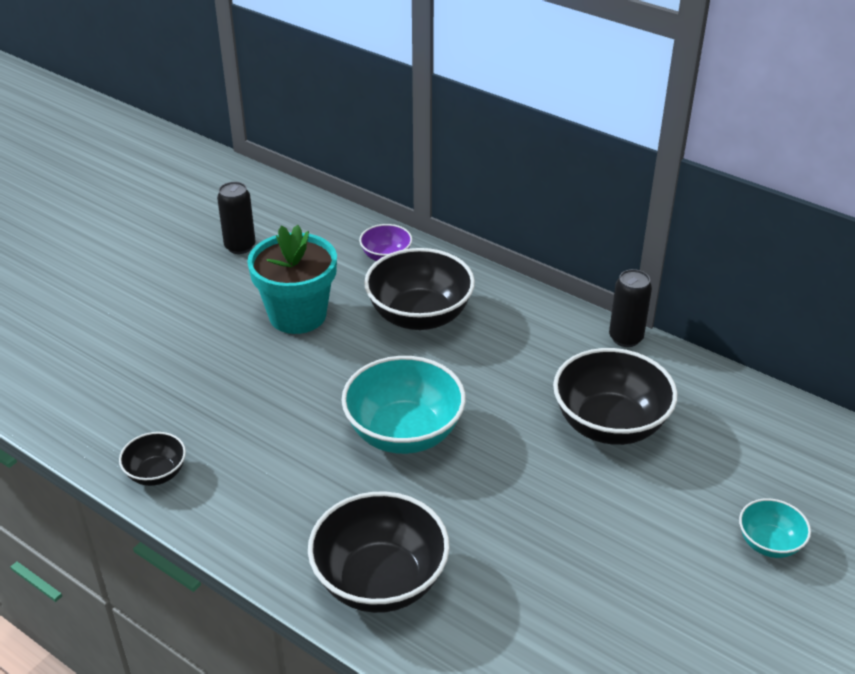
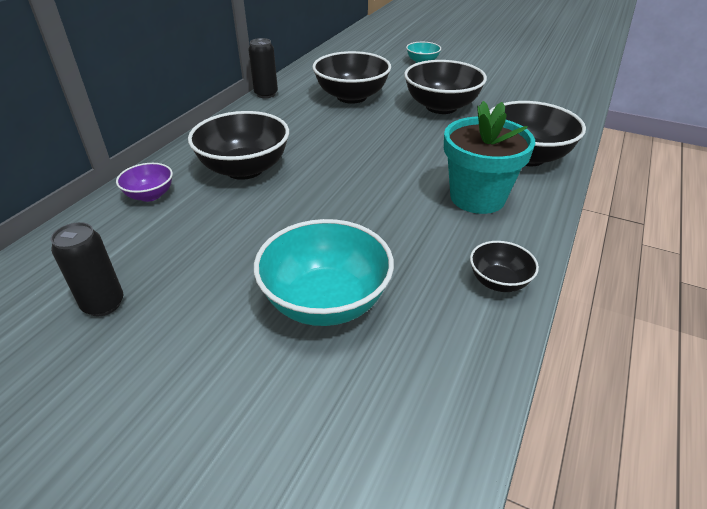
camera: 100 degrees left, 0 degrees up
turquoise flower pot [247,225,337,334] -> turquoise flower pot moved to [444,101,535,214]
turquoise bowl [341,356,466,454] -> turquoise bowl moved to [254,219,394,326]
none -> black bowl [404,60,487,114]

